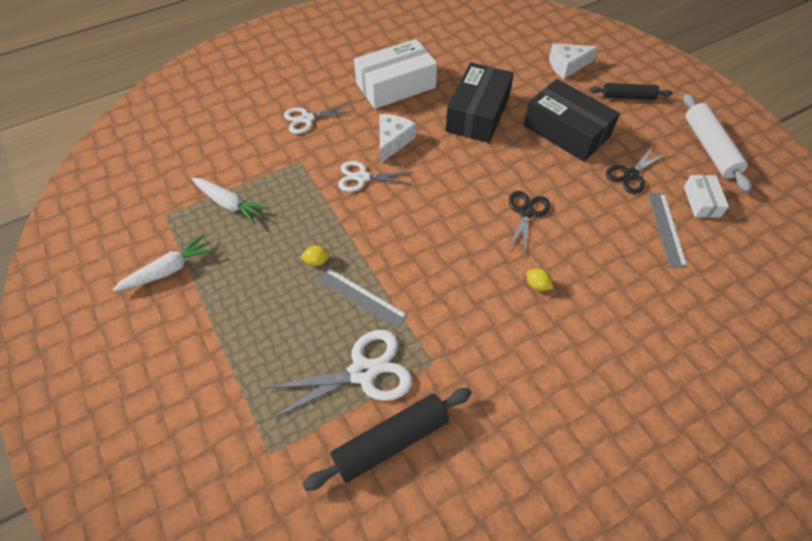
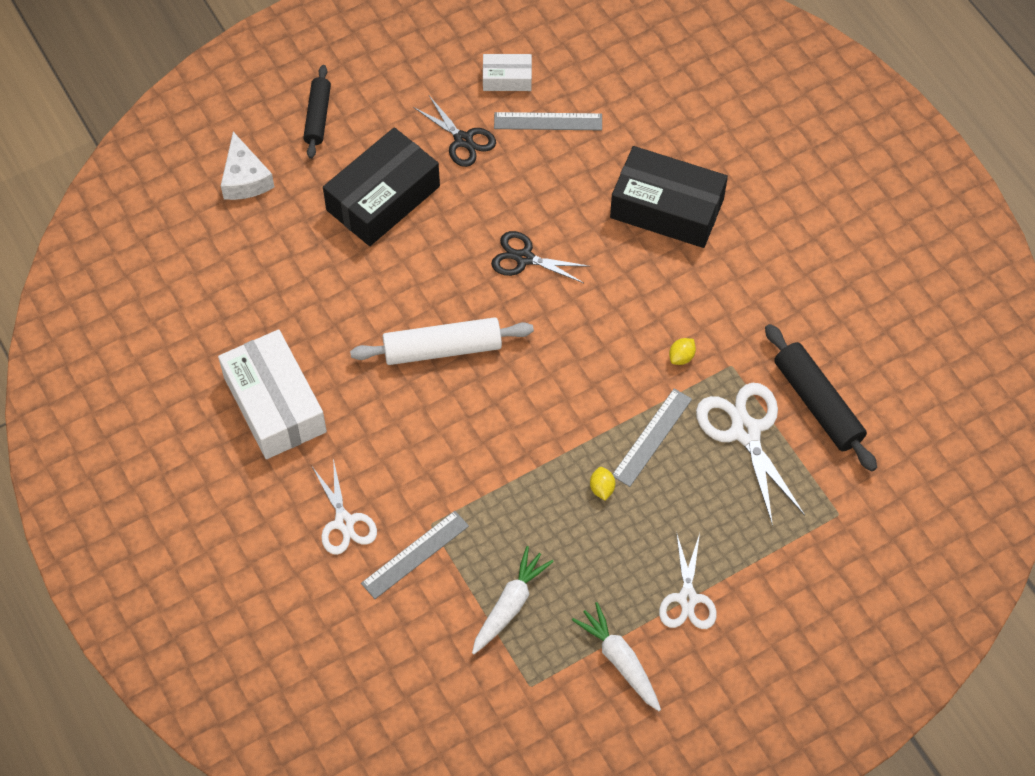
camera: 90 degrees left, 5 degrees up
white scissors [338,161,414,192] -> white scissors moved to [659,532,717,629]
white cheese [379,114,416,163] -> none
black box [445,62,514,143] -> black box moved to [610,146,728,248]
yellow lemon [526,268,553,291] -> yellow lemon moved to [669,338,696,365]
white rolling pin [683,94,751,192] -> white rolling pin moved to [350,317,534,365]
none -> grey ruler [361,511,469,599]

